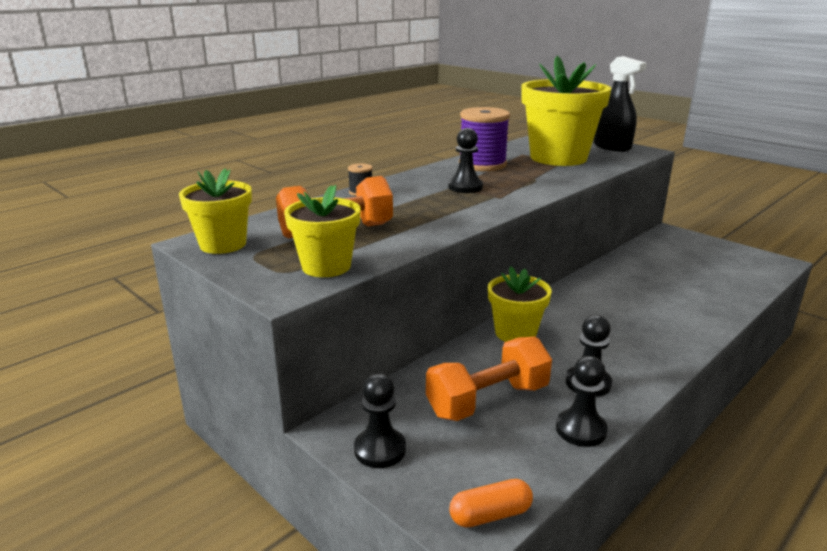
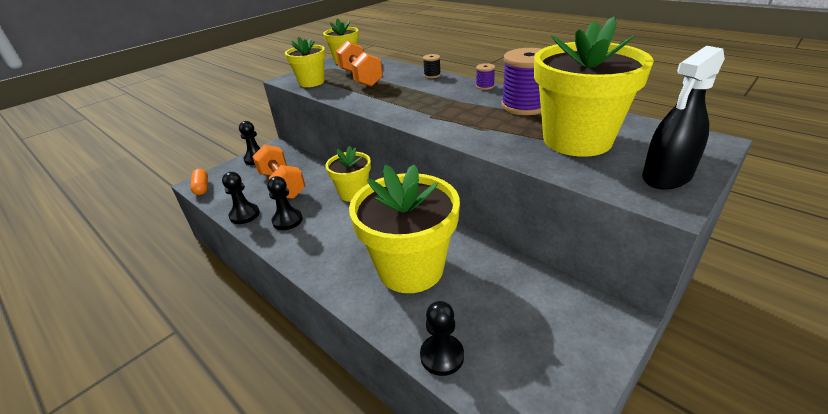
camera: 90 degrees right, 10 degrees up
black pawn [448,128,483,193] -> black pawn moved to [420,301,464,376]
none -> yellow flower pot [349,164,460,293]
none -> purple spool [476,63,495,90]

